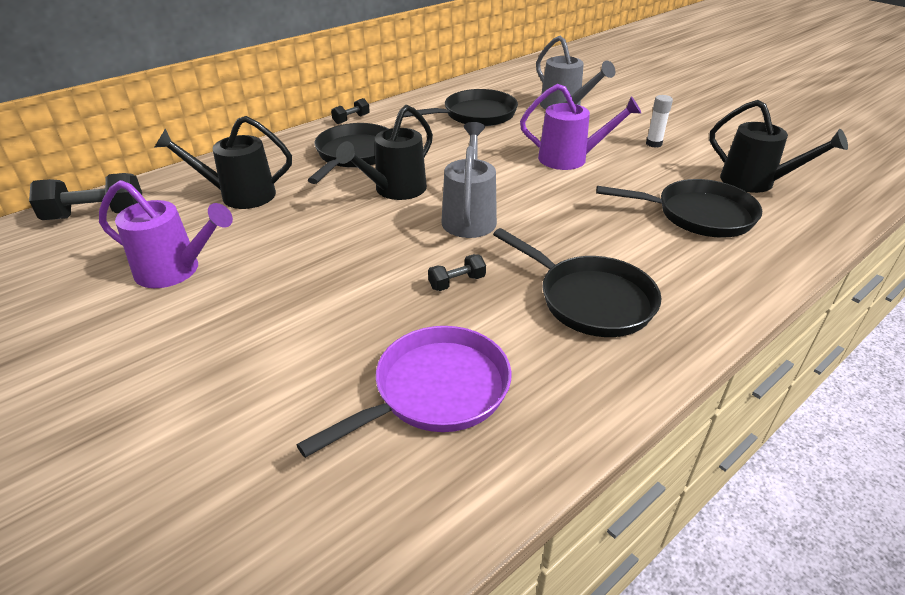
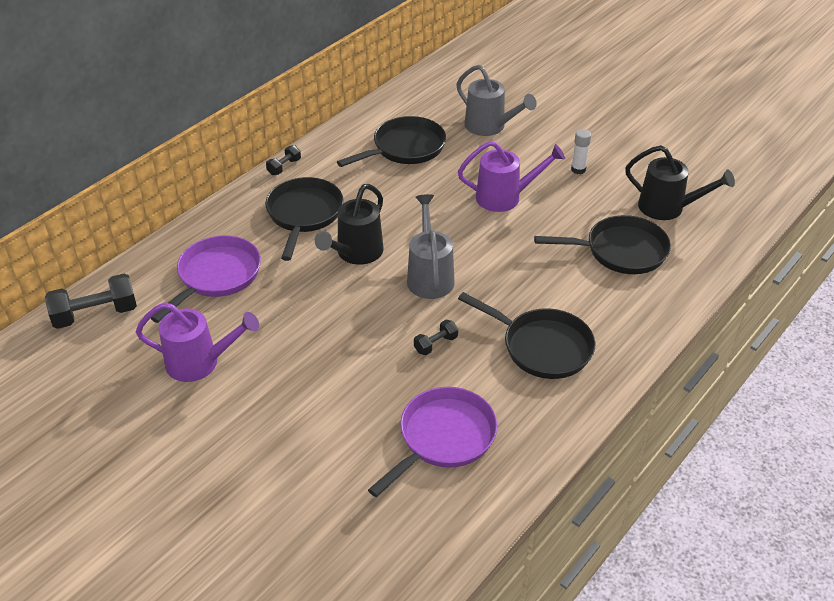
camera: 10 degrees left, 5 degrees up
black watering can [154,116,292,209] -> purple pan [151,235,261,323]

